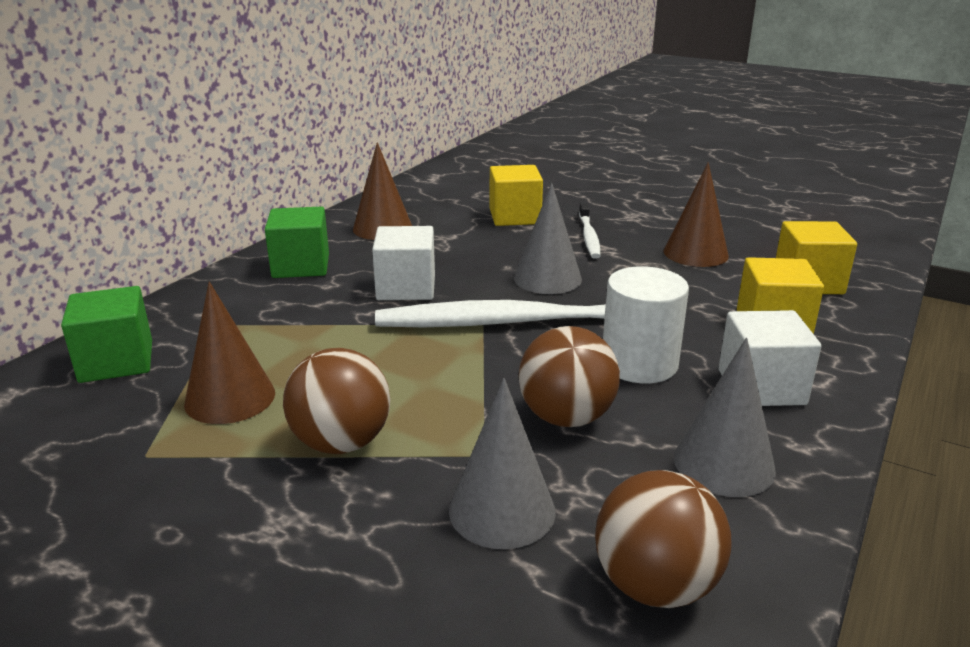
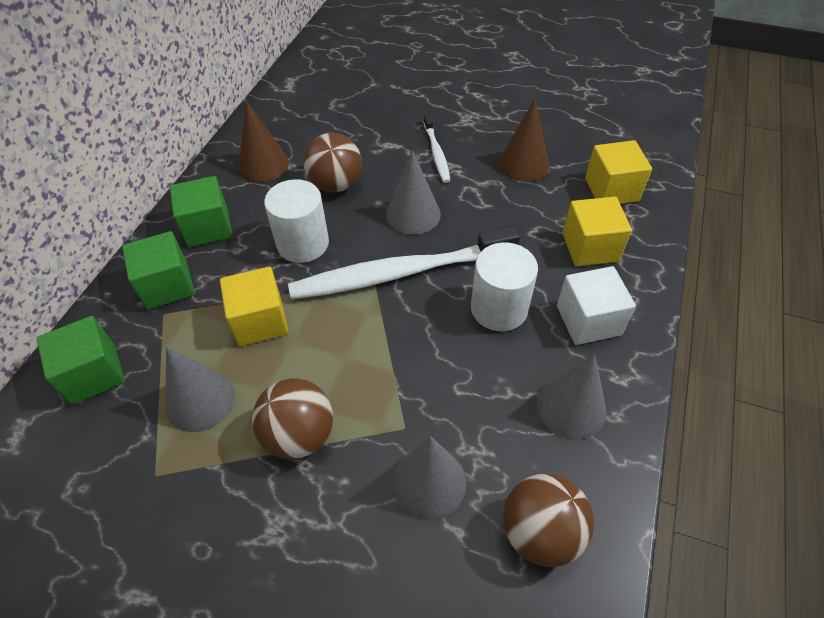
camera: 10 degrees left, 25 degrees up
brown cone [184,282,275,424] -> grey cone [166,347,234,432]
white cube [372,226,435,300] -> white cylinder [264,179,329,263]
yellow cube [490,165,543,226] -> yellow cube moved to [220,267,289,346]
brown ball [518,326,620,427] -> brown ball moved to [304,133,362,192]
none -> green cube [122,231,195,310]

